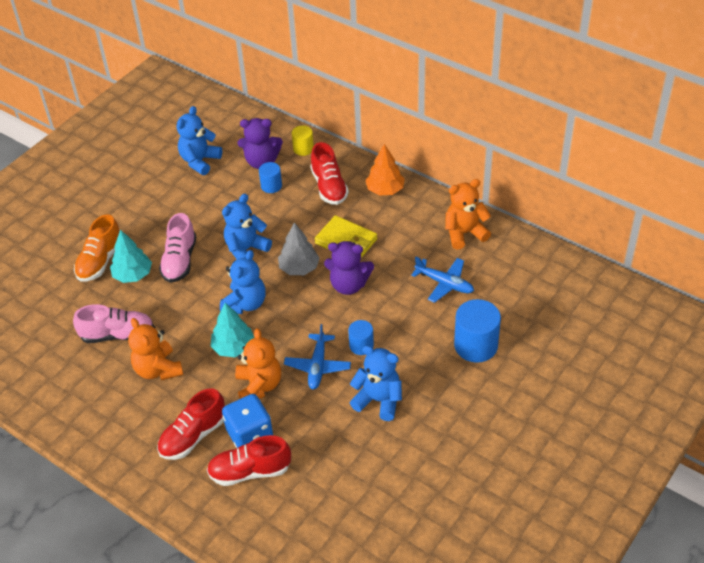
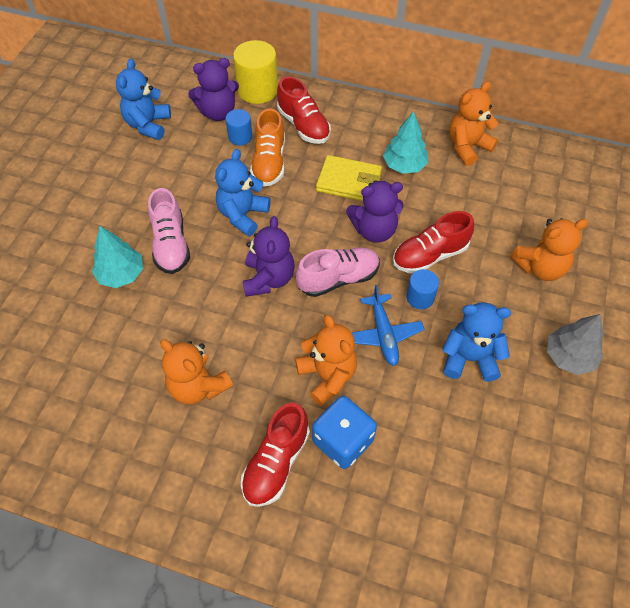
camera: 20 degrees left, 10 degrees up
pink shoe [73,304,153,343] -> pink shoe moved to [296,247,380,297]
orange shoe [74,214,120,282] -> orange shoe moved to [250,108,285,187]
red shoe [207,435,291,486] -> red shoe moved to [393,211,474,274]
turquoise tree [210,303,254,357] -> turquoise tree moved to [383,111,428,174]
blue teddy bear [220,250,266,314] -> purple teddy bear [243,216,295,297]
grey tree [278,222,320,275] -> grey tree moved to [547,314,604,375]
yellow cylinder [292,125,314,156] -> yellow cylinder [233,40,278,104], size x1.78
orange tree [365,144,405,196] -> none
blue plane [411,257,474,303] -> none
blue cylinder [454,299,501,363] -> orange teddy bear [510,218,588,281]

